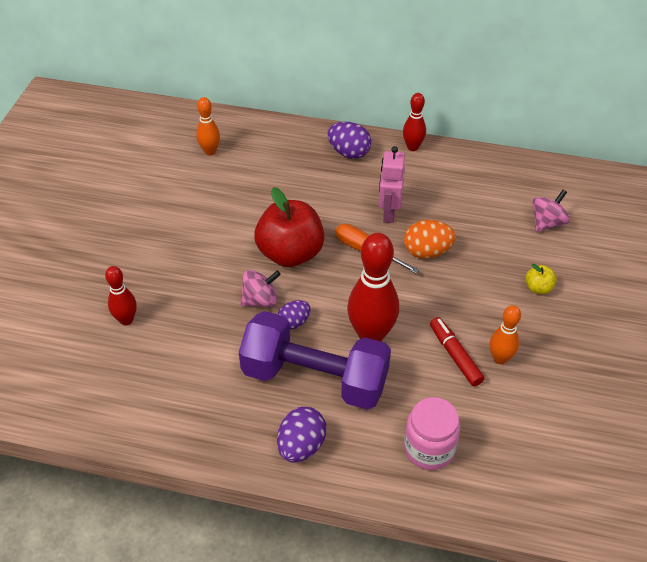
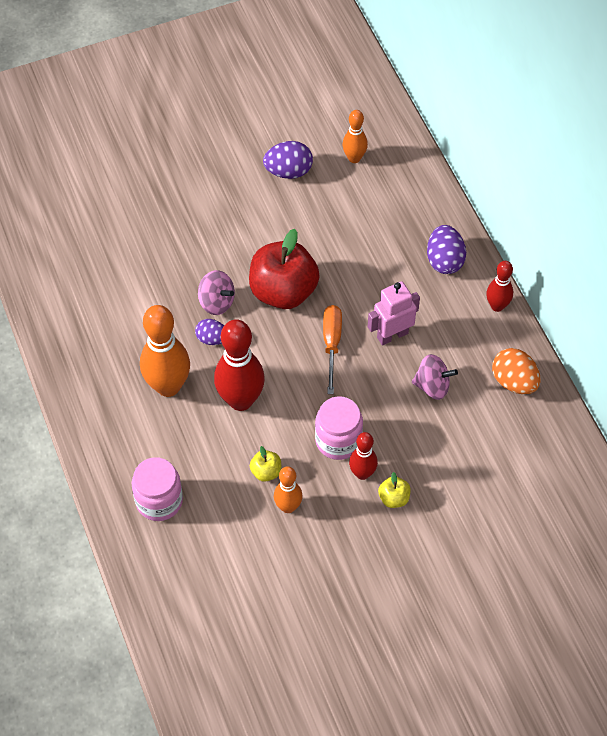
camera: 55 degrees right, 10 degrees up
red bowling pin [105,266,137,325] -> red bowling pin moved to [349,432,378,480]
purple dumbbell [239,311,391,410] -> orange bowling pin [140,305,190,397]
purple egg [277,407,326,463] -> purple egg moved to [263,141,313,179]
orange egg [404,220,456,259] -> orange egg moved to [492,348,541,394]
red marker [430,317,485,386] -> yellow apple [250,446,281,482]
pink spinning top [532,190,570,232] -> pink spinning top moved to [412,354,458,400]
none -> pink jar [315,396,363,460]

